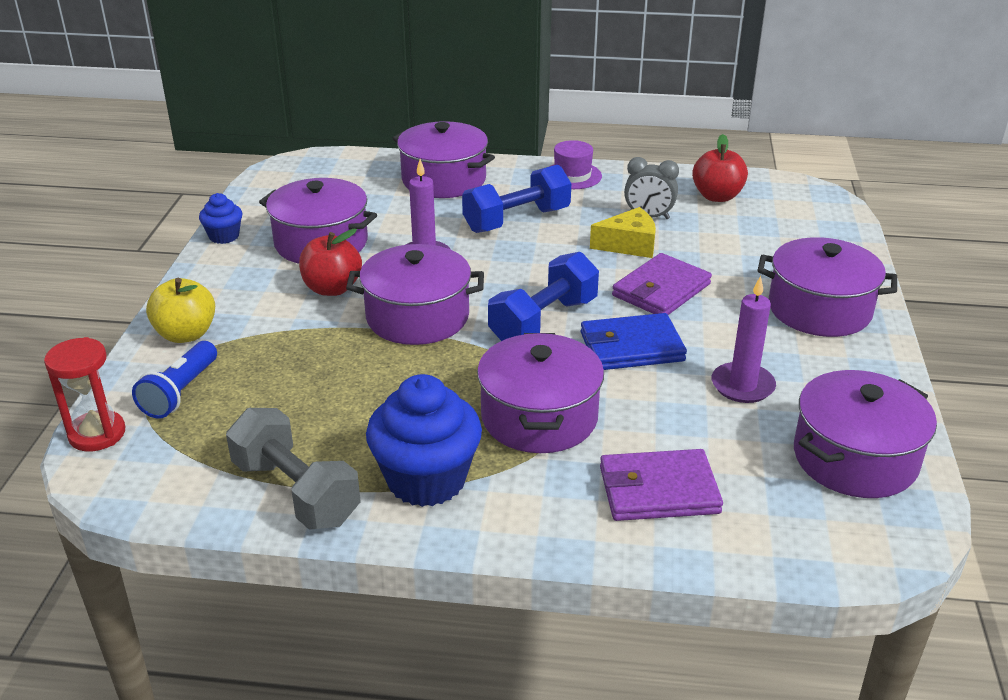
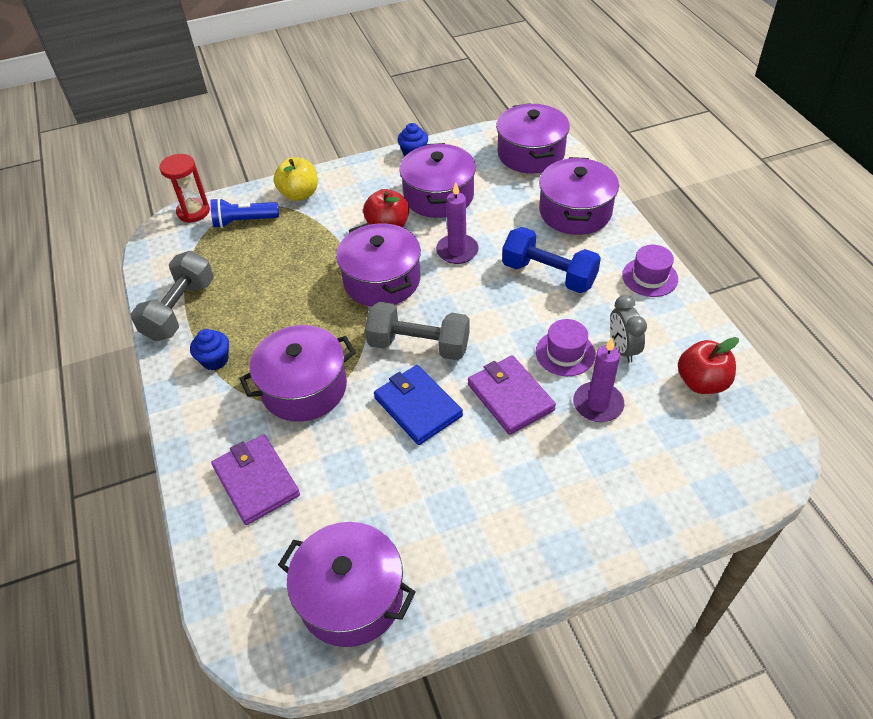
camera: 65 degrees right, 15 degrees up
blue cupcake [366,374,482,507] -> blue cupcake [190,329,229,370], size x0.51
blue dumbbell [488,252,599,341] -> grey dumbbell [365,302,470,360]
yellow cheese [590,207,656,258] -> purple hat [536,319,595,376]
purple wallet [612,253,712,315] -> purple wallet turned 45 degrees clockwise [468,355,556,435]
purple candle [712,276,776,403] -> purple candle moved to [573,338,624,422]
purple pot [758,237,897,337] -> purple pot moved to [496,103,570,173]

